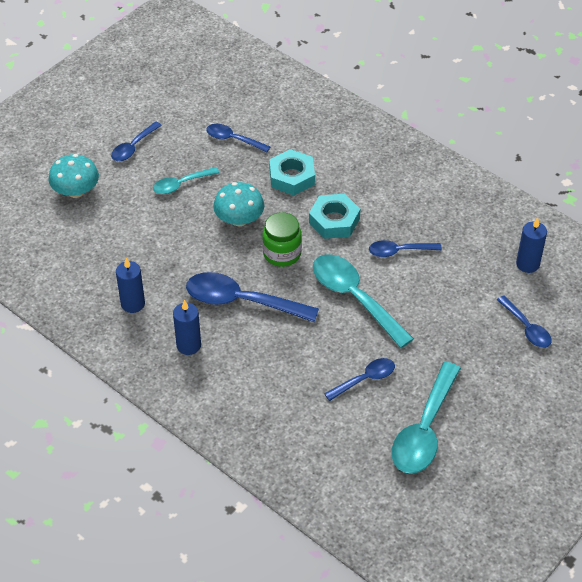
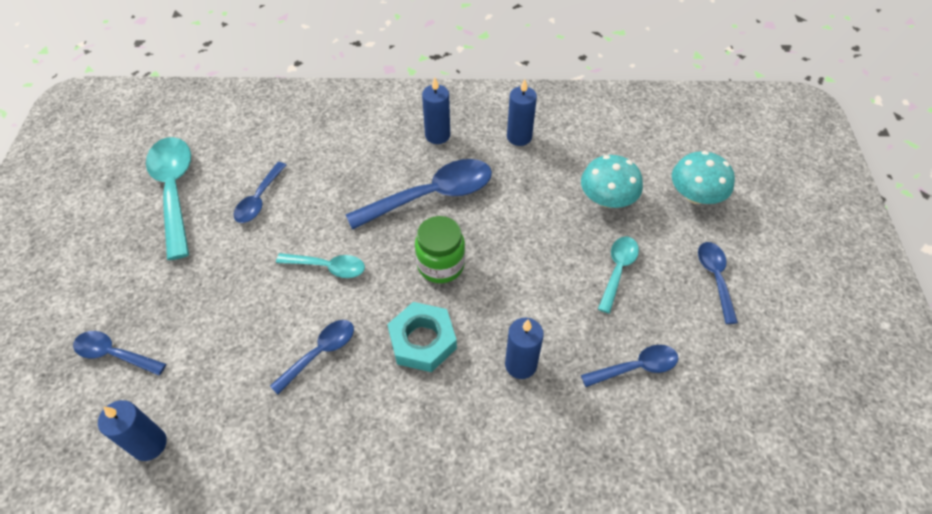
camera: 140 degrees right, 5 degrees up
turquoise mushroom [213,182,264,226] -> turquoise mushroom moved to [581,155,643,208]
turquoise nut [269,149,315,195] -> blue candle [505,318,544,379]
turquoise spoon [313,254,414,348] -> turquoise spoon [276,253,365,278], size x0.56

